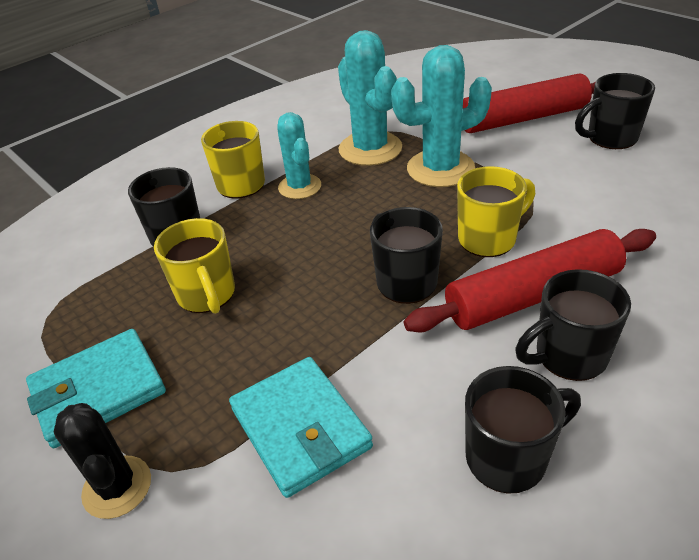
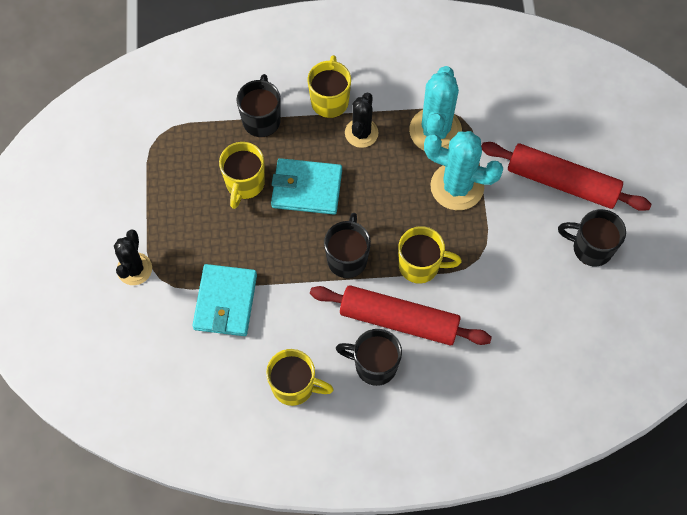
camera: 35 degrees right, 25 degrees up
turquoise wallet [26,329,166,448] -> turquoise wallet moved to [271,158,342,215]
turquoise cactus [277,112,321,199] -> black cactus [345,93,379,148]
black mug [465,366,581,494] -> yellow mug [266,349,334,406]

